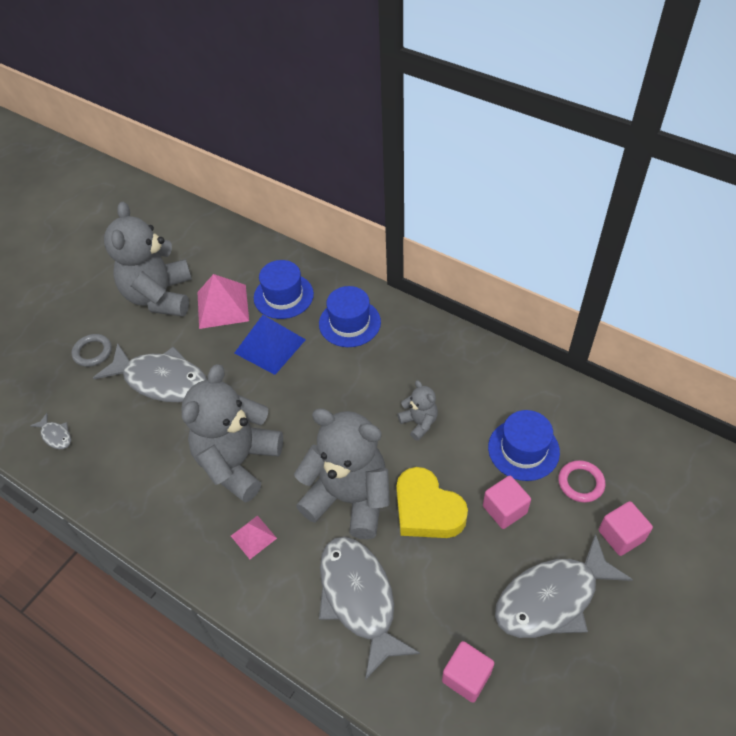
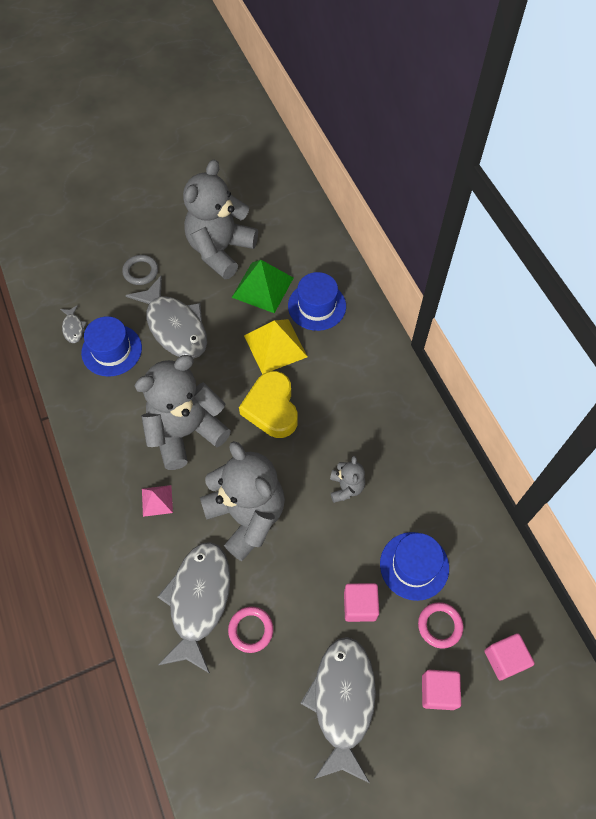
camera: 30 degrees right, 10 degrees up
pink pyramid [197,274,249,329] -> green pyramid [232,260,293,313]
blue pyramid [234,315,306,375] -> yellow pyramid [244,319,308,374]
blue hat [319,286,381,347] -> blue hat moved to [81,316,142,377]
yellow heart [396,467,468,538] -> yellow heart moved to [239,371,298,438]
pink cube [442,641,494,703] -> pink cube moved to [484,633,535,680]
grey fish [495,533,633,638] -> grey fish turned 90 degrees clockwise [300,637,376,783]
none -> pink ring [228,607,273,653]

